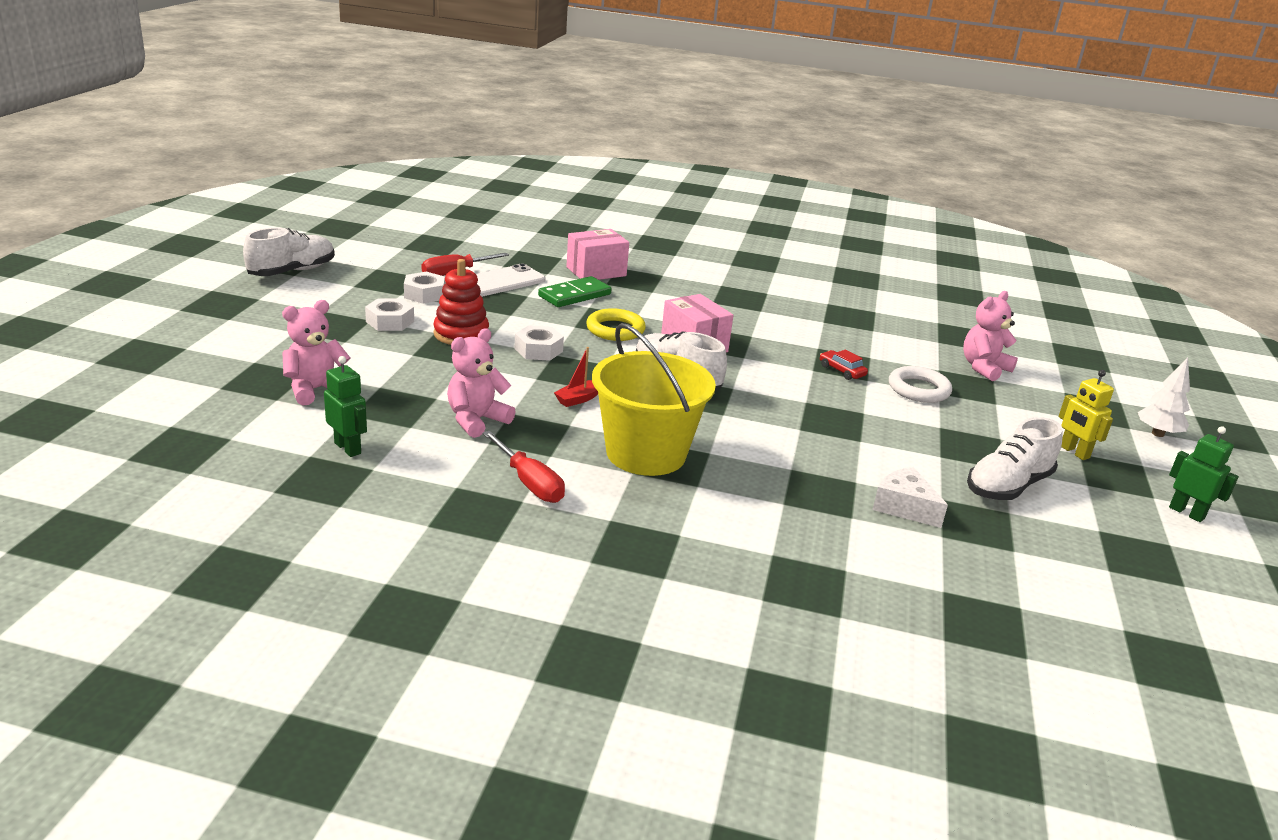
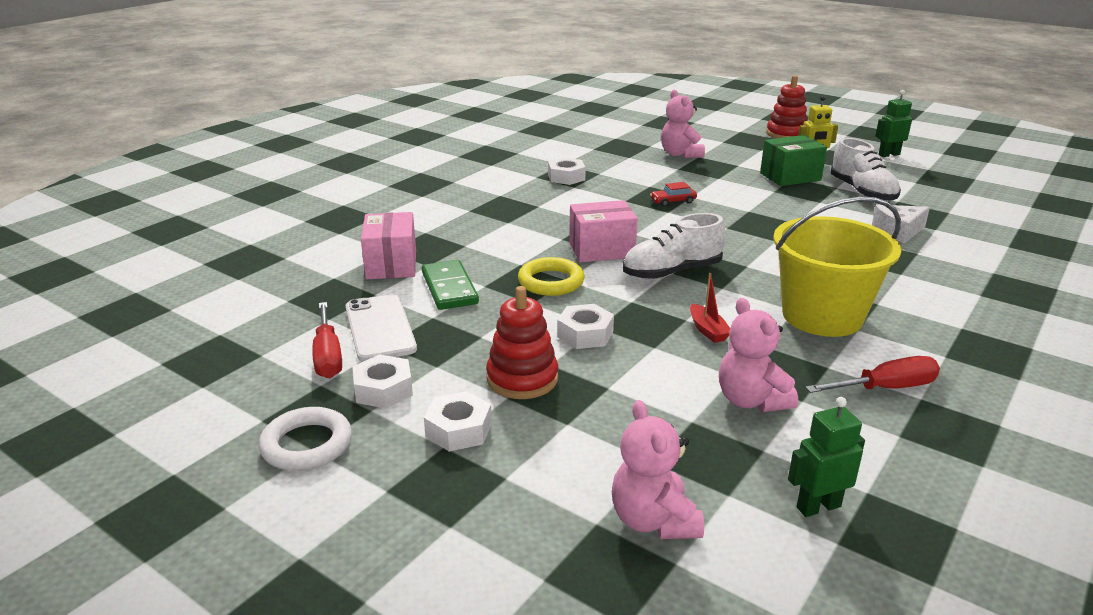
camera: 65 degrees left, 0 degrees up
white shoe [243,228,335,276] -> none
white ring [889,366,952,403] -> white ring moved to [259,407,352,471]
white tree [1138,357,1190,437] -> red stacking toy [766,75,808,138]
none -> white nut [548,157,586,185]
none -> green box [760,135,827,186]

